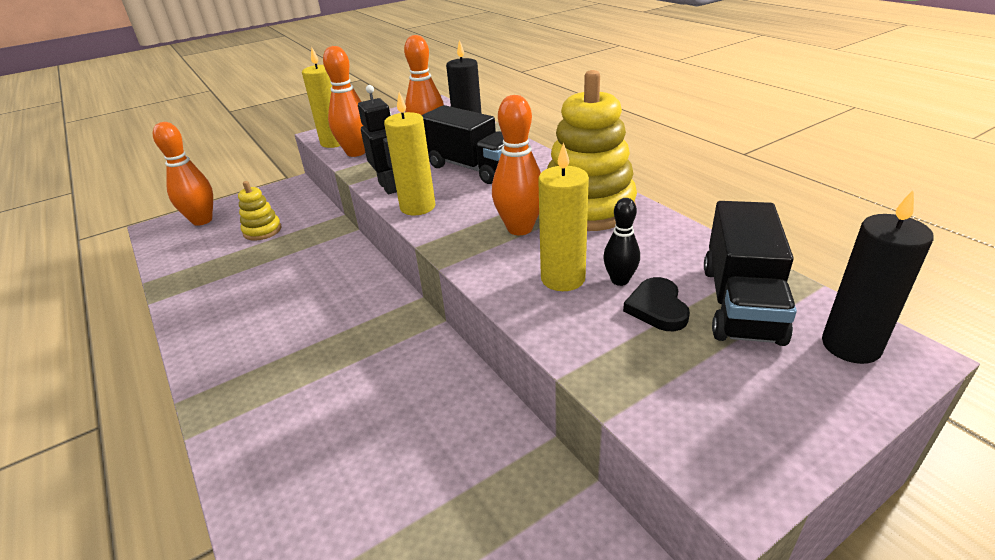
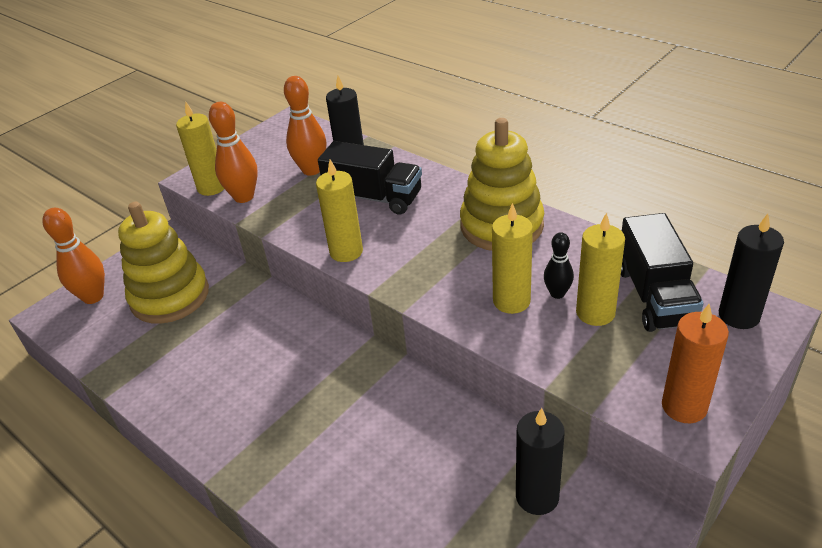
camera: 15 degrees left, 5 degrees up
yellow stacking toy [238,181,282,241] -> yellow stacking toy [118,202,209,324], size x2.04
black robot [358,85,397,194] -> none
orange bowling pin [492,95,541,235] -> none
black heart [623,277,690,331] -> yellow candle [576,213,625,326]
none -> black candle [516,408,565,515]
none -> orange candle [662,304,729,423]

